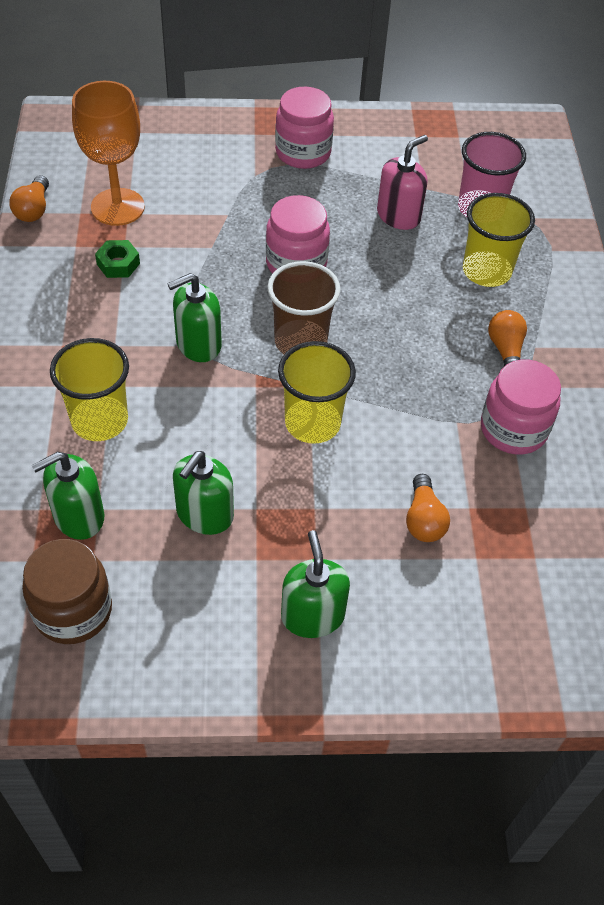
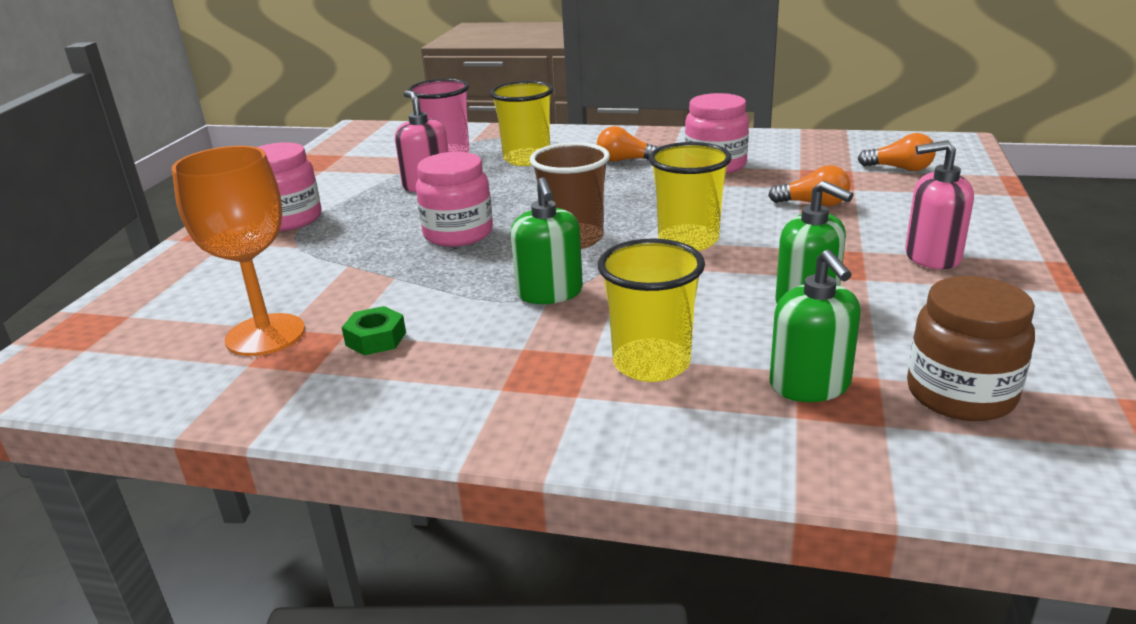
camera: 70 degrees left, 25 degrees down
orange light bulb [10,175,49,222] -> orange light bulb moved to [858,133,936,171]
green soap dispenser [281,530,350,638] -> pink soap dispenser [905,140,974,269]

